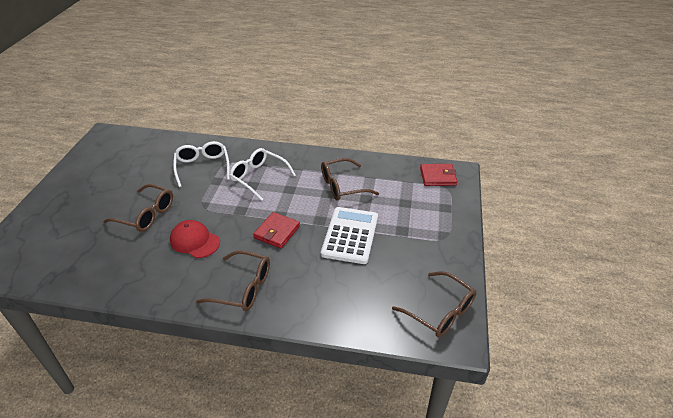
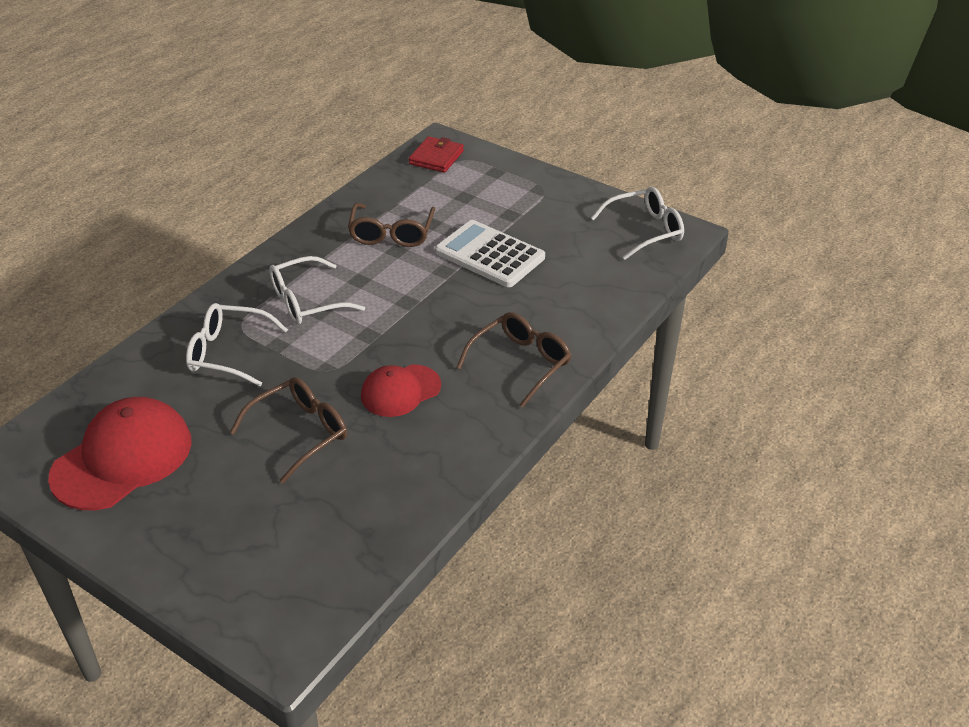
camera: 65 degrees left, 0 degrees up
red wallet [253,212,300,249] -> none
brown glasses [392,271,477,337] -> white glasses [591,186,684,260]
none -> red cap [48,397,192,510]

